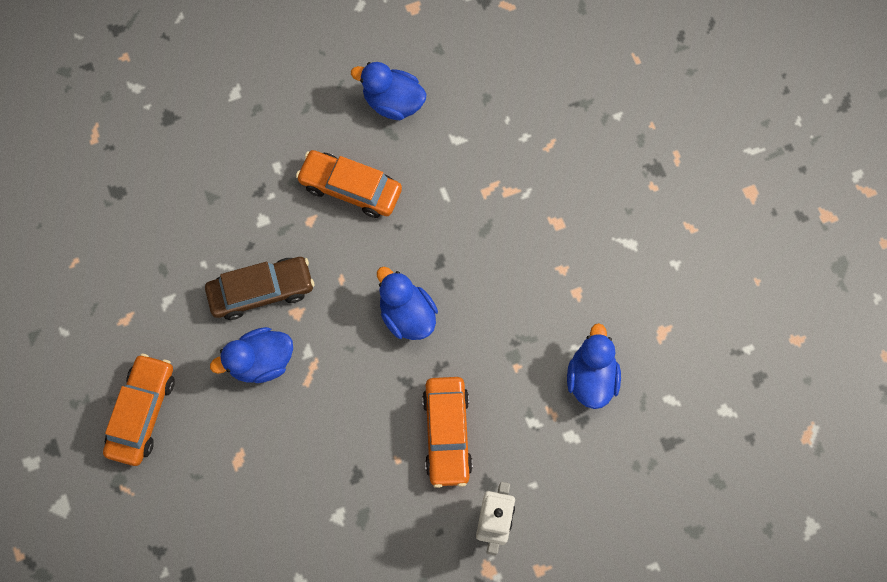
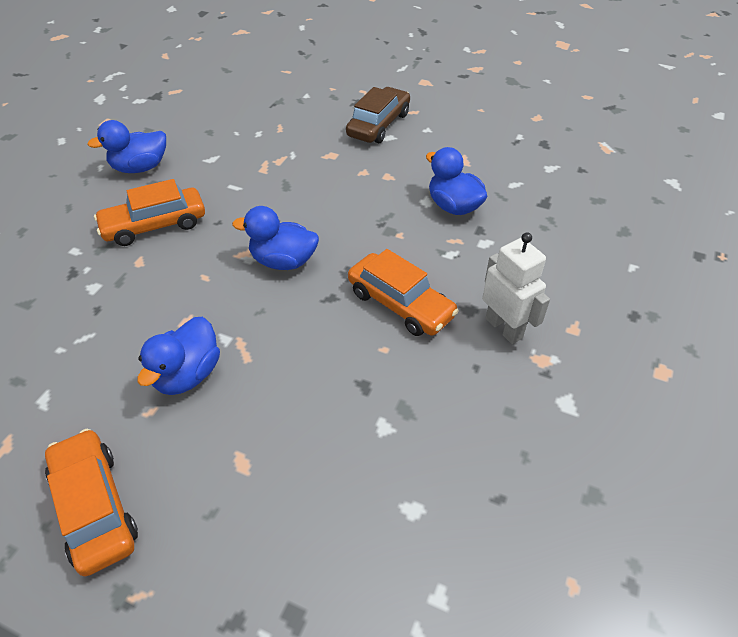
camera: 45 degrees left, 25 degrees down
brown car [205,257,314,320] -> brown car moved to [346,87,410,143]

